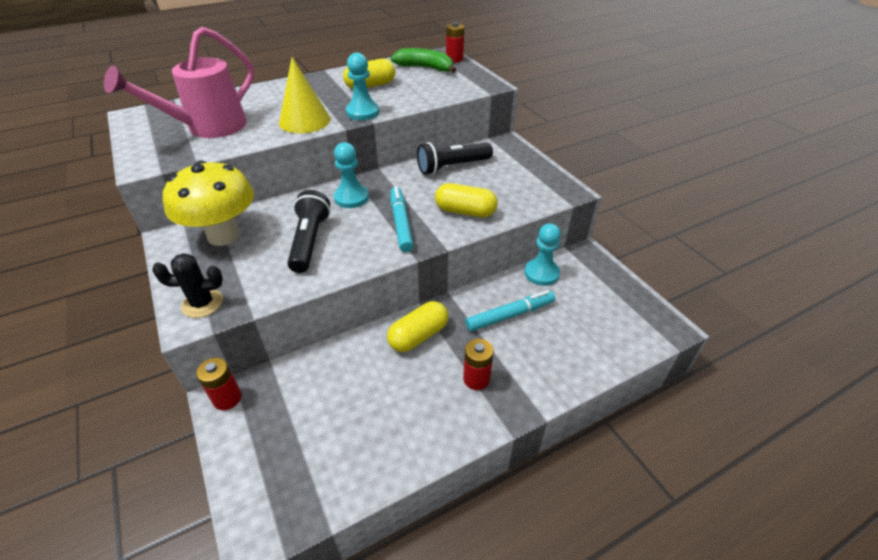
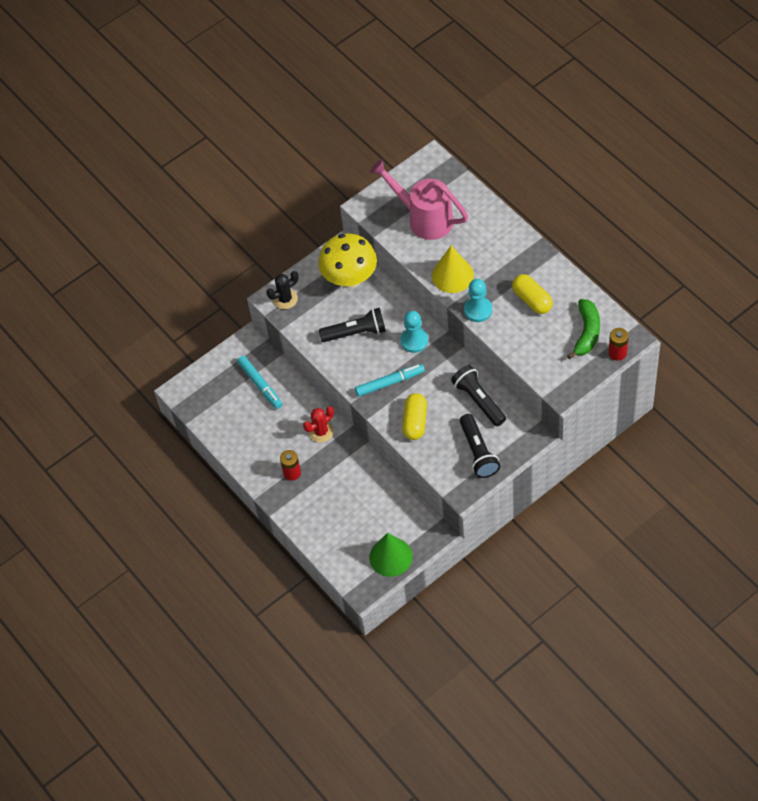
camera: 85 degrees right, 15 degrees up
black cactus [152,253,223,318] -> black cactus turned 75 degrees clockwise [266,271,299,309]
red battery [196,358,241,410] -> none
yellow capsule [387,301,449,352] -> red cactus [303,406,334,443]
turquoise marker [465,290,555,332] -> turquoise marker moved to [237,356,283,409]
turquoise pawn [524,223,561,286] -> none
none -> green cone [369,533,413,577]
none -> black flashlight [460,414,500,478]

